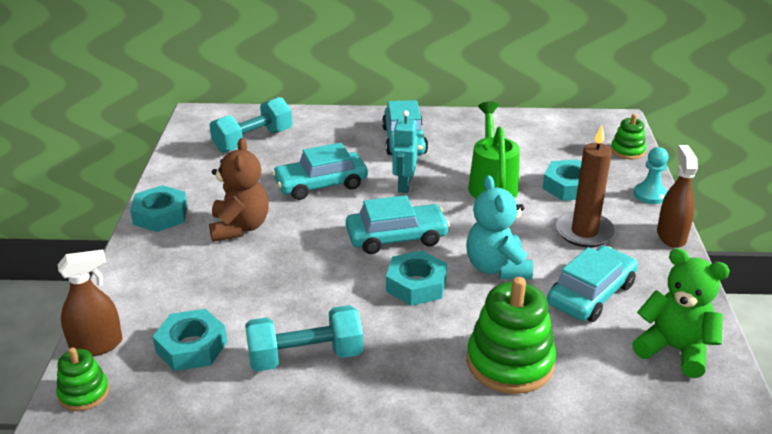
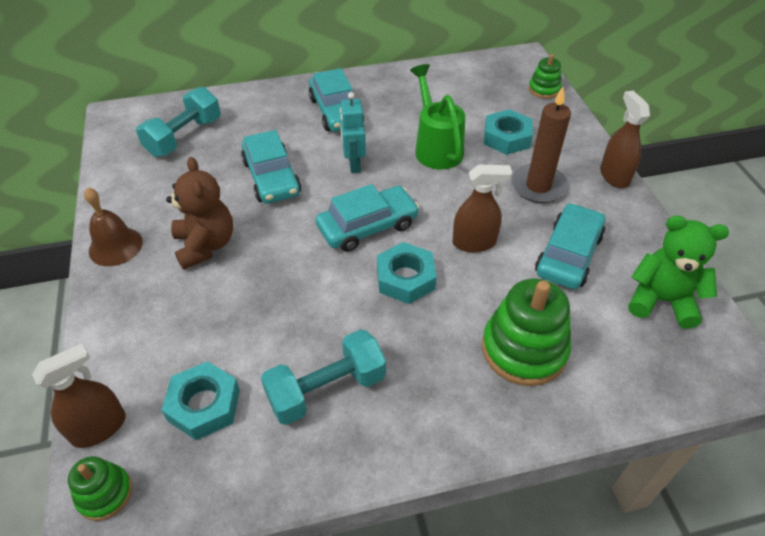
camera: 15 degrees left, 15 degrees up
turquoise nut [130,185,188,232] -> brown bell [84,187,143,266]
turquoise car [272,143,368,200] -> turquoise car turned 75 degrees counterclockwise [241,130,301,204]
turquoise teddy bear [466,176,533,280] -> brown spray bottle [453,165,512,252]
turquoise pawn [634,147,669,204] -> none

